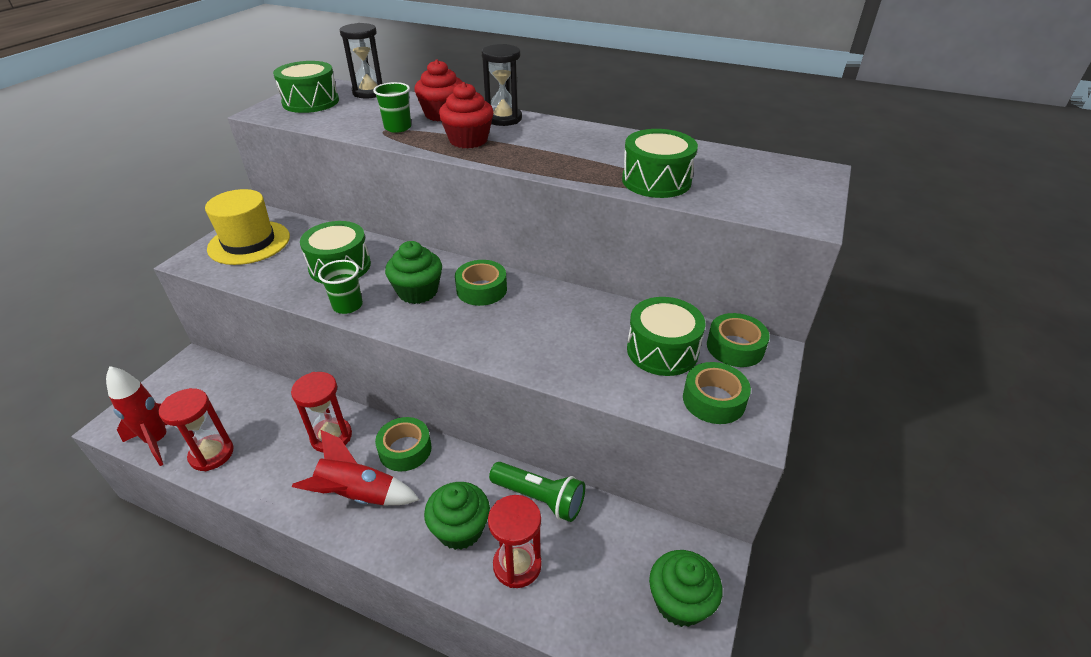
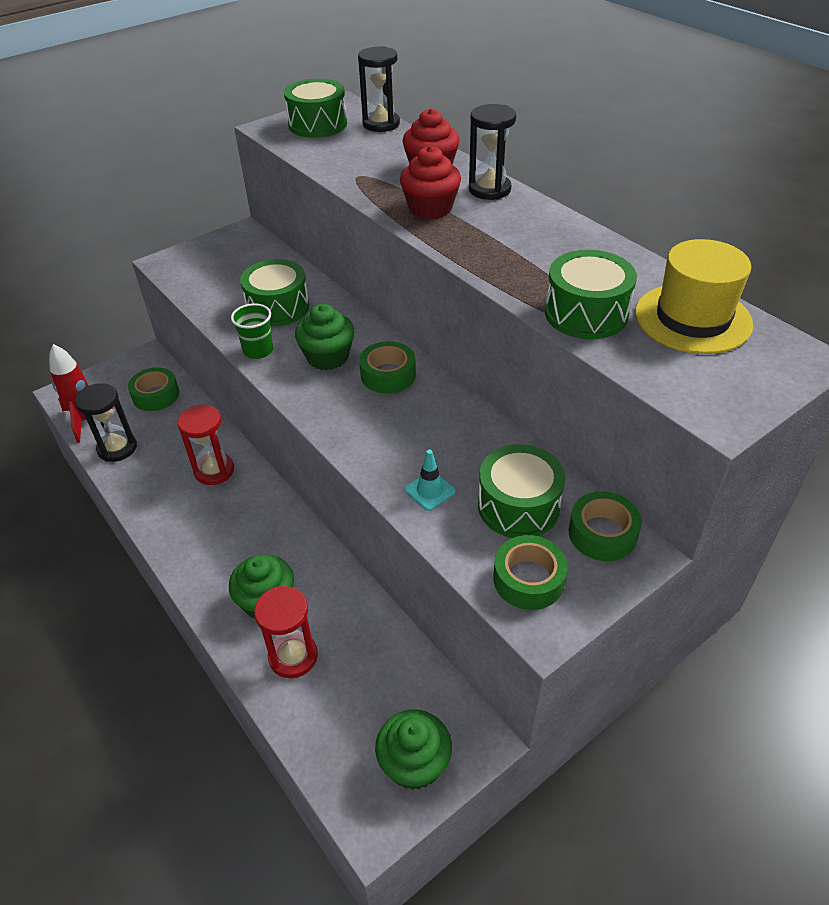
camera: 30 degrees right, 5 degrees up
red hourglass [159,388,234,471] -> black hourglass [75,383,137,462]
yellow hat [205,189,290,265] -> yellow hat moved to [635,239,753,354]
red rocket [292,429,420,505] -> none
green cup [373,82,411,133] -> none
green tape [375,417,432,471] -> green tape moved to [128,367,179,411]
green flashlight [489,462,585,522] -> none
none -> turquoise traffic cone [405,450,456,511]

